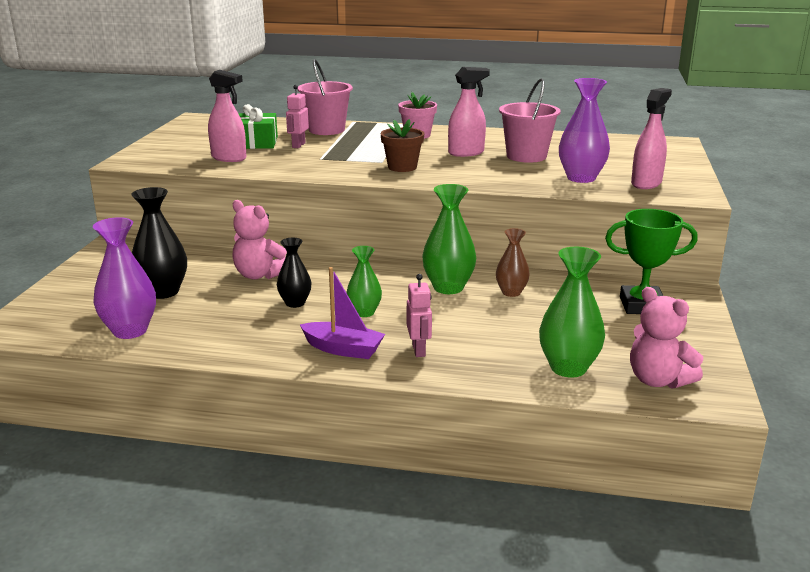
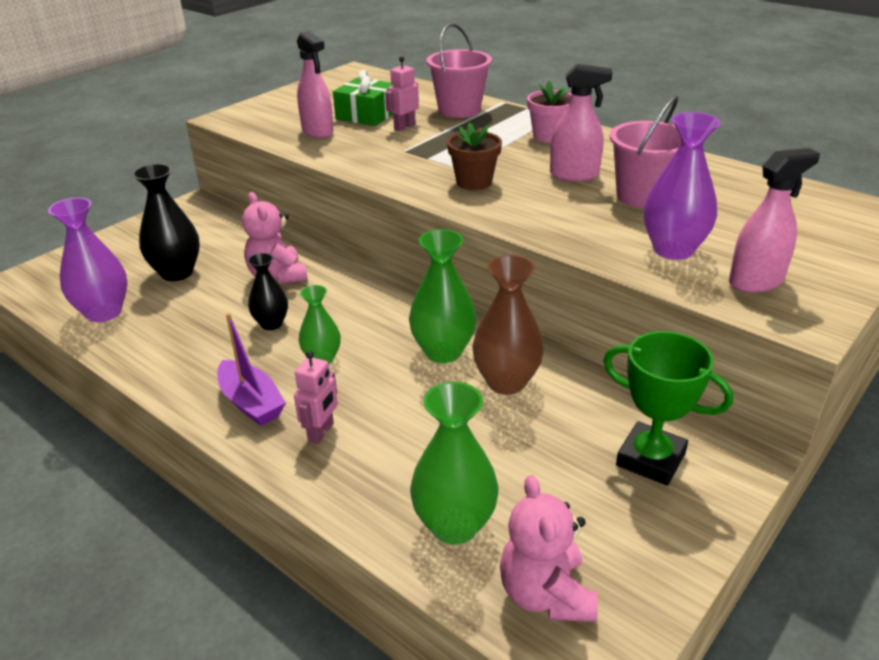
camera: 30 degrees right, 10 degrees up
brown vase [496,228,530,297] -> brown vase [472,255,544,395], size x1.61

